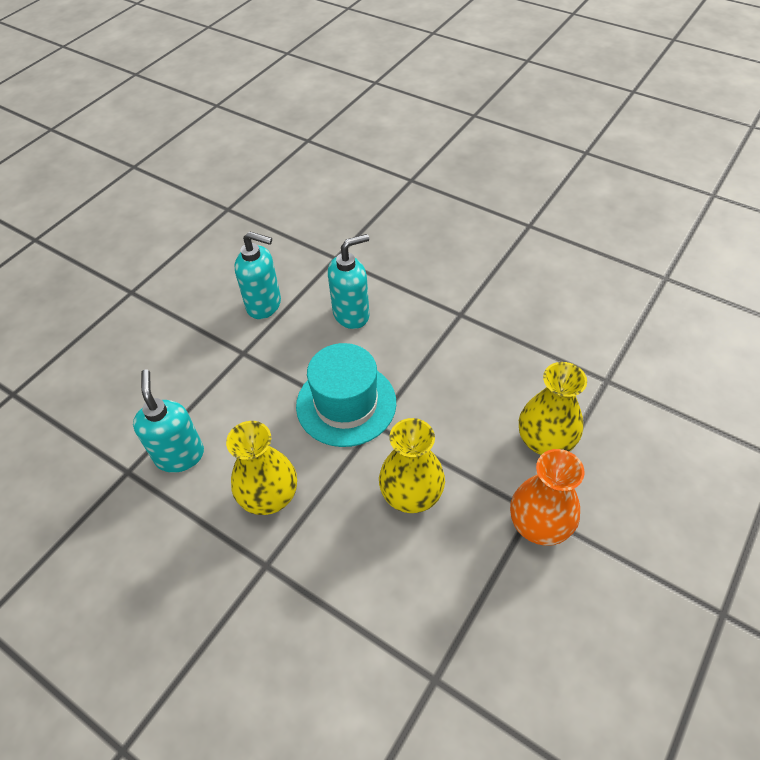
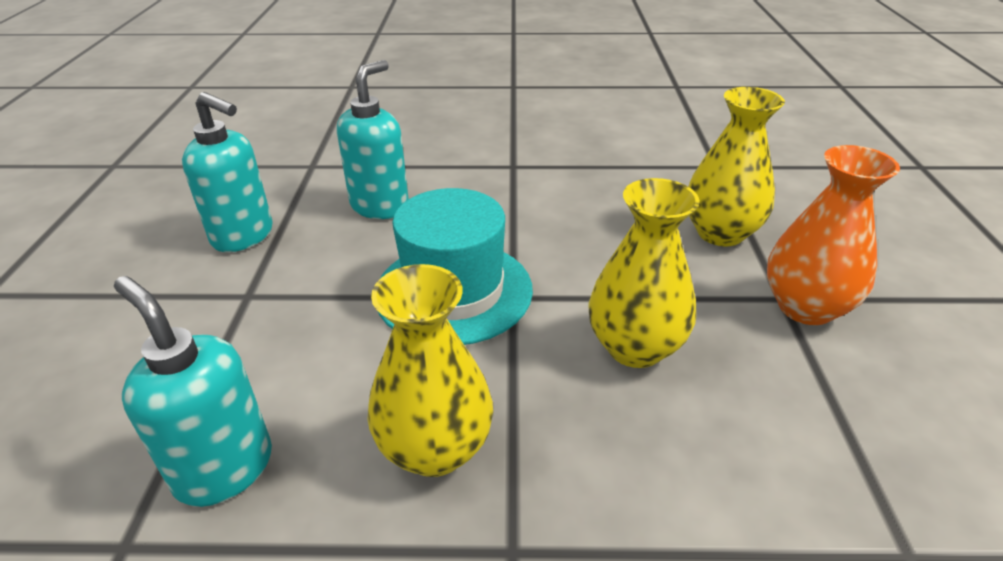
camera: 35 degrees left, 15 degrees down
turquoise soap dispenser [234,231,281,319] -> turquoise soap dispenser turned 45 degrees clockwise [182,92,273,252]

